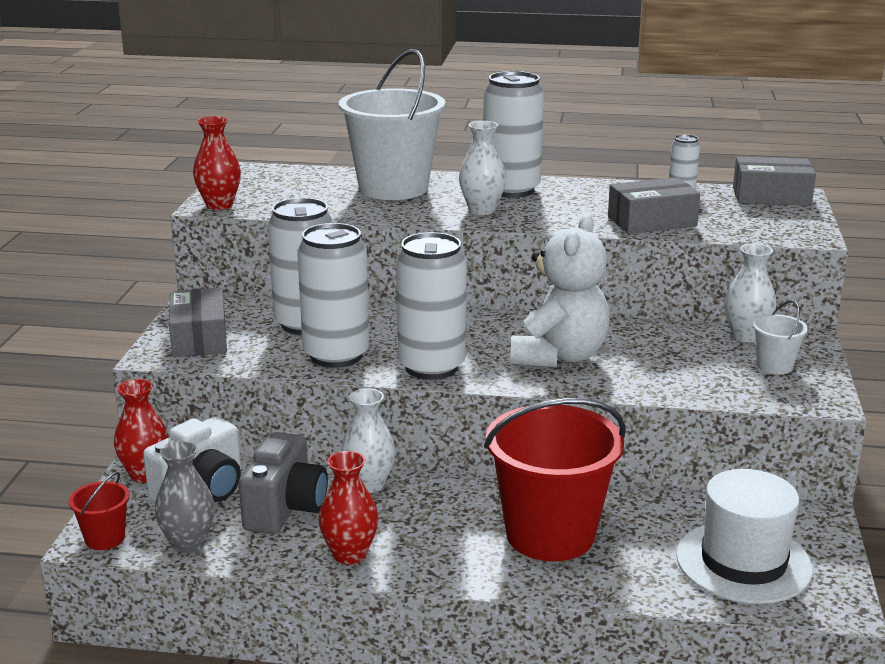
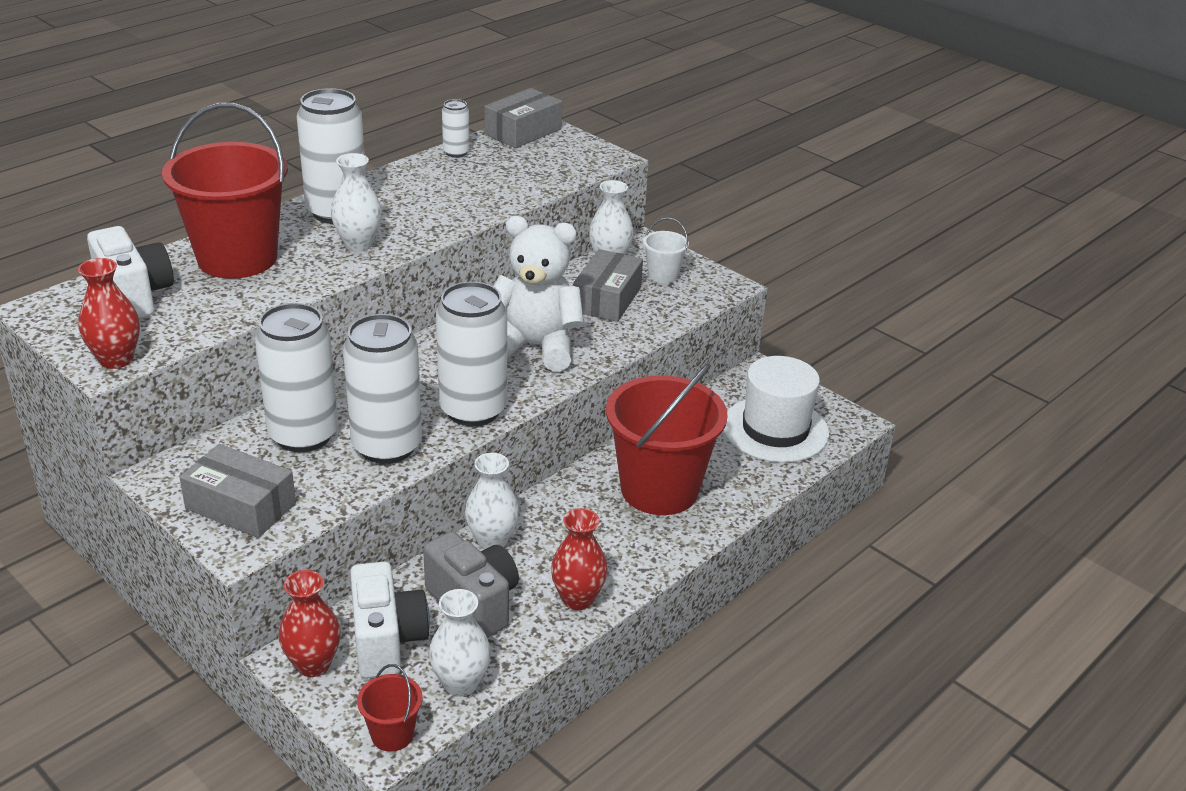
camera: 55 degrees left, 10 degrees up
grey vase [155,441,215,553] -> white vase [429,589,491,697]
white bucket [339,49,446,200] -> red bucket [162,103,288,279]
white teddy bear [510,214,610,368] -> white teddy bear turned 45 degrees counterclockwise [493,216,584,371]
grey box [608,177,701,234] -> grey box moved to [573,249,643,322]
none -> white camera [87,226,174,318]

